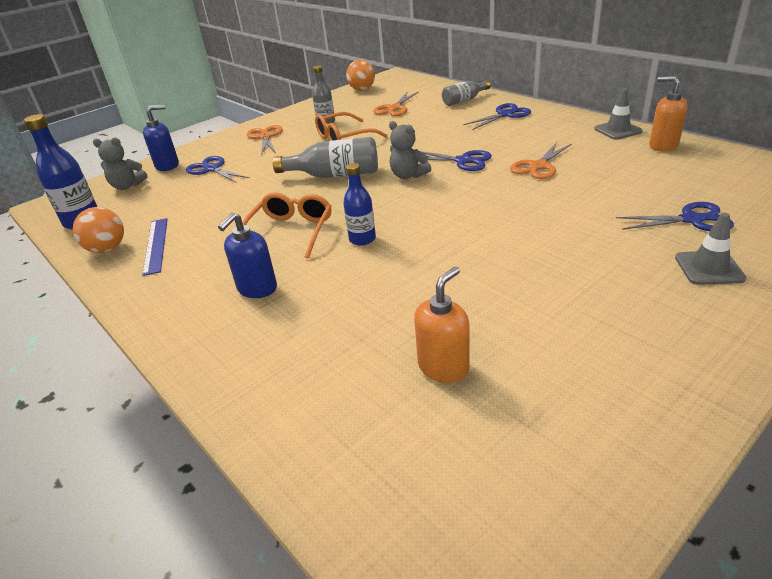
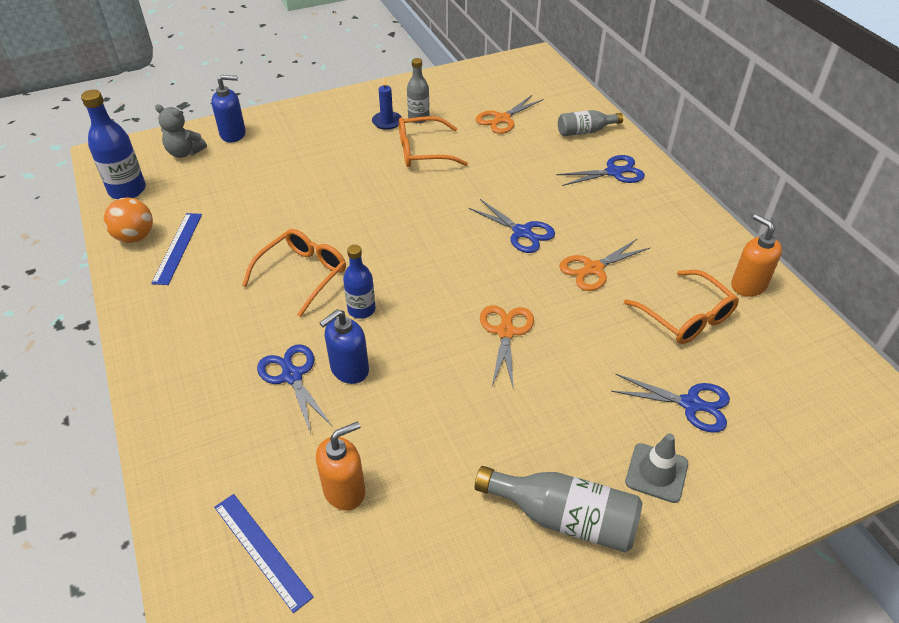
camera: 15 degrees right, 10 degrees up
blue scissors [186,156,250,183] -> blue scissors moved to [257,344,332,434]
blue soap dispenser [218,212,277,298] -> blue soap dispenser moved to [319,309,369,384]
orange scissors [247,125,283,155] -> orange scissors moved to [480,305,534,387]
grey bottle [272,137,378,178] -> grey bottle moved to [475,466,643,552]
orange ball [346,59,375,91] -> none
grey teddy bear [389,121,431,179] -> none
grey traffic cone [594,88,643,140] -> none
none -> blue ruler [214,494,314,613]
none -> blue candle [372,77,402,130]
none -> orange glasses [624,270,739,344]

